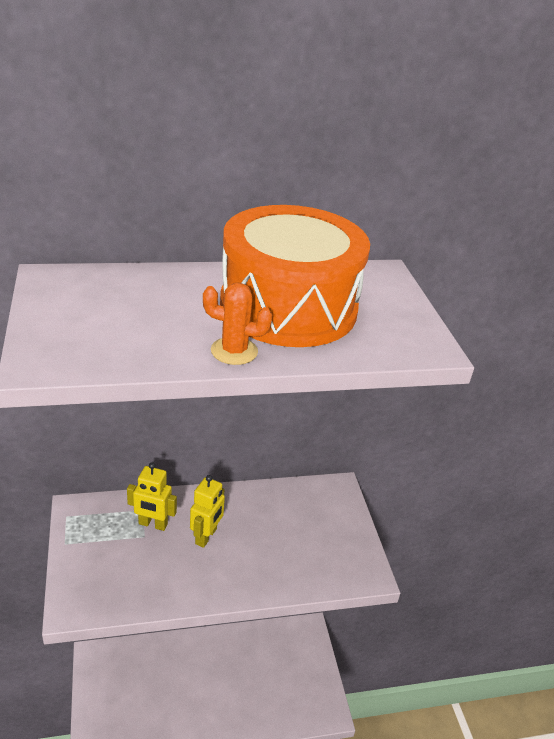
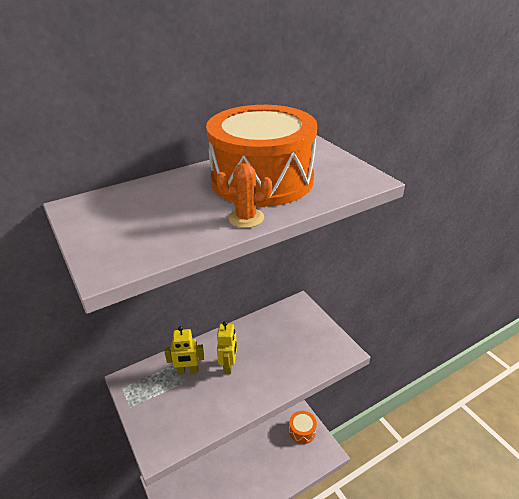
camera: 15 degrees left, 0 degrees up
none -> orange drum [289,411,317,444]

